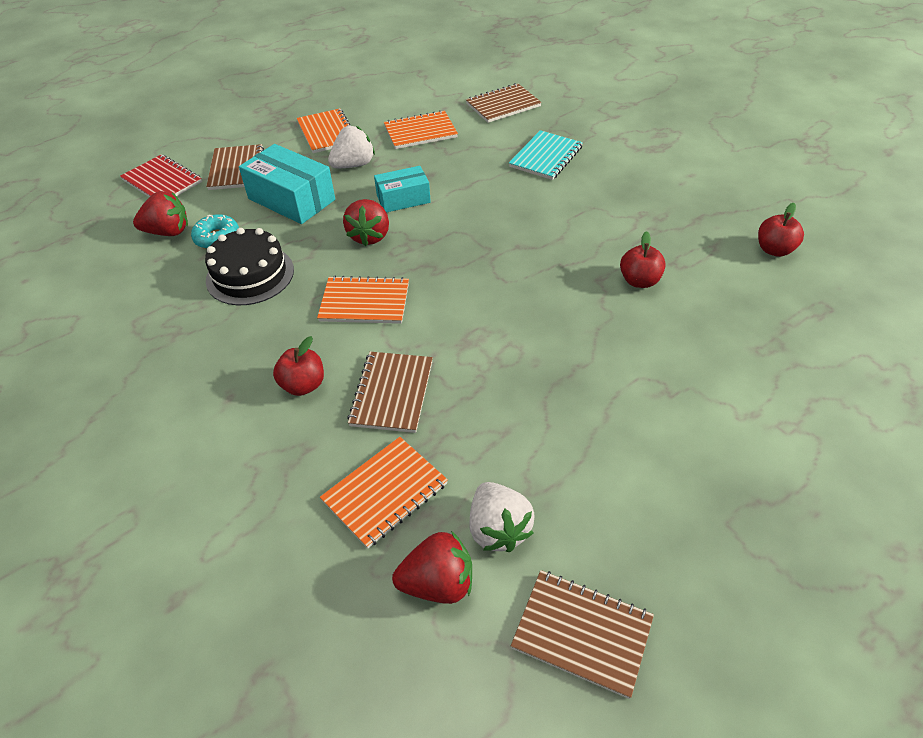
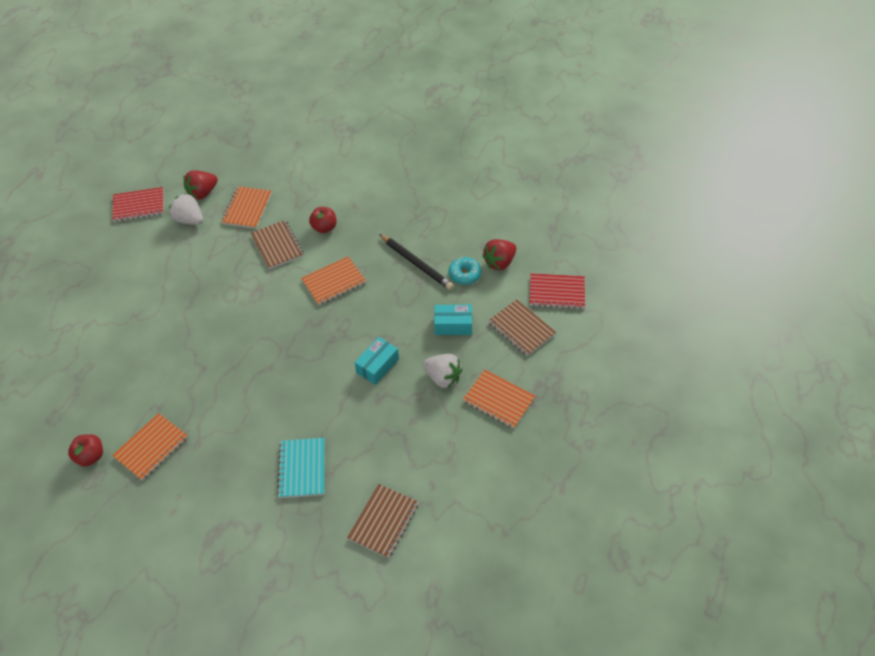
camera: 145 degrees right, 5 degrees up
black cake [205,228,294,305] -> black pencil [379,234,454,290]
turquoise box [239,144,335,224] -> turquoise box [434,305,472,335], size x0.63
white strawberry [328,126,375,168] -> white strawberry turned 75 degrees counterclockwise [423,354,462,389]
red strawberry [343,199,389,246] -> none
orange notebook [384,110,458,149] -> orange notebook moved to [112,413,188,481]
brown notebook [511,570,654,699] -> red notebook [112,187,164,222]
red apple [620,231,666,288] -> none

